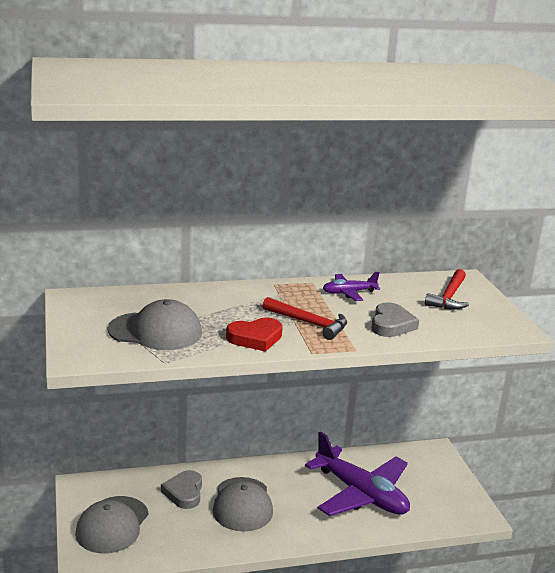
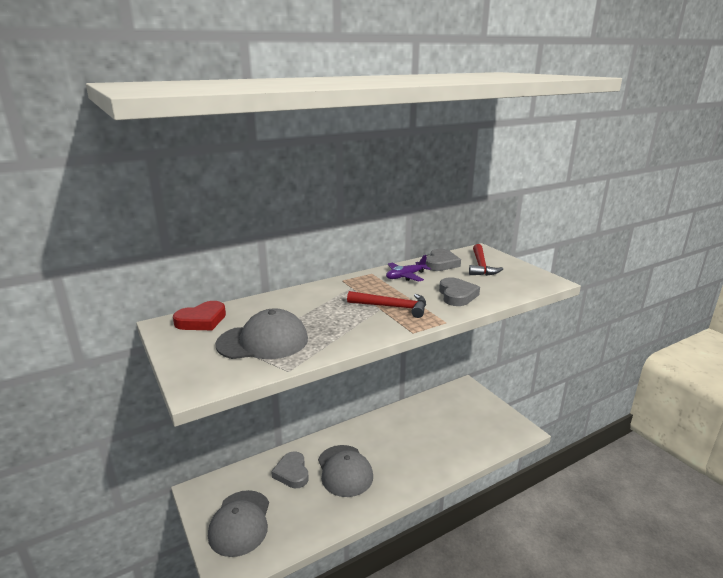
camera: 15 degrees left, 0 degrees up
red heart [226,318,283,352] -> red heart moved to [173,301,226,330]
purple plane [305,431,410,516] -> none
none -> grey heart [426,249,461,271]

